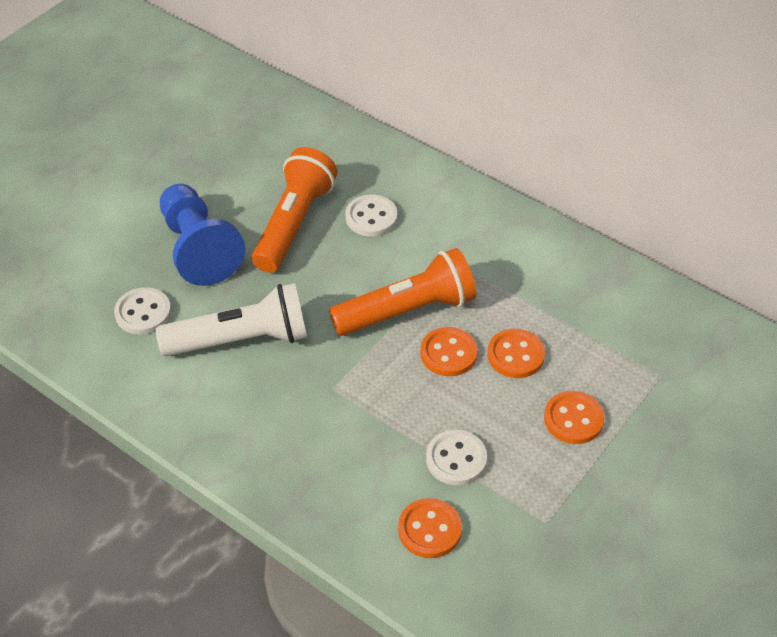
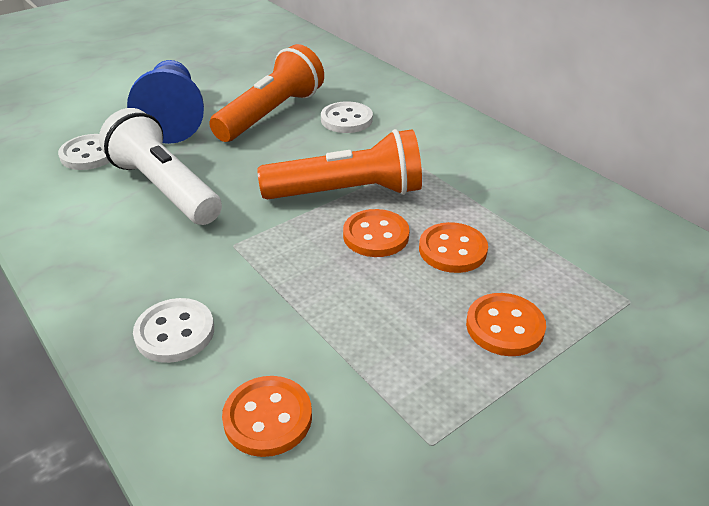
camera: 15 degrees right, 10 degrees down
white flashlight [156,283,307,356] -> white flashlight turned 135 degrees counterclockwise [99,108,222,225]
white button [426,430,487,485] -> white button moved to [133,298,214,363]

